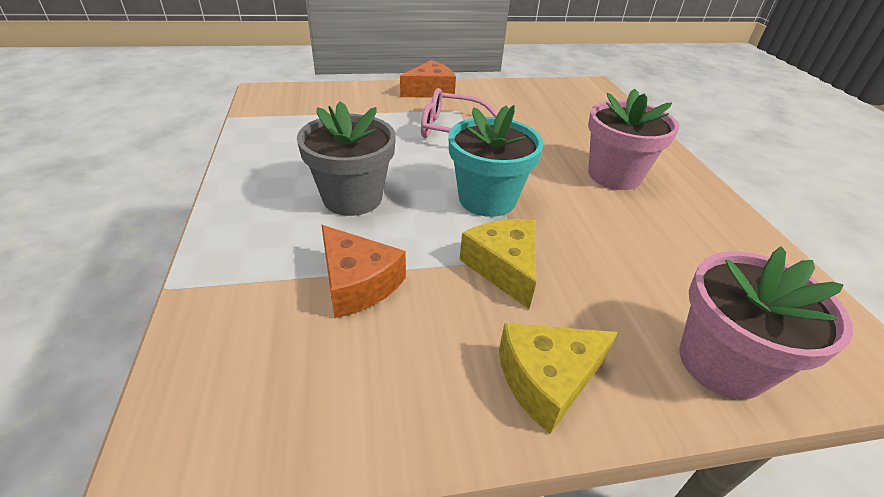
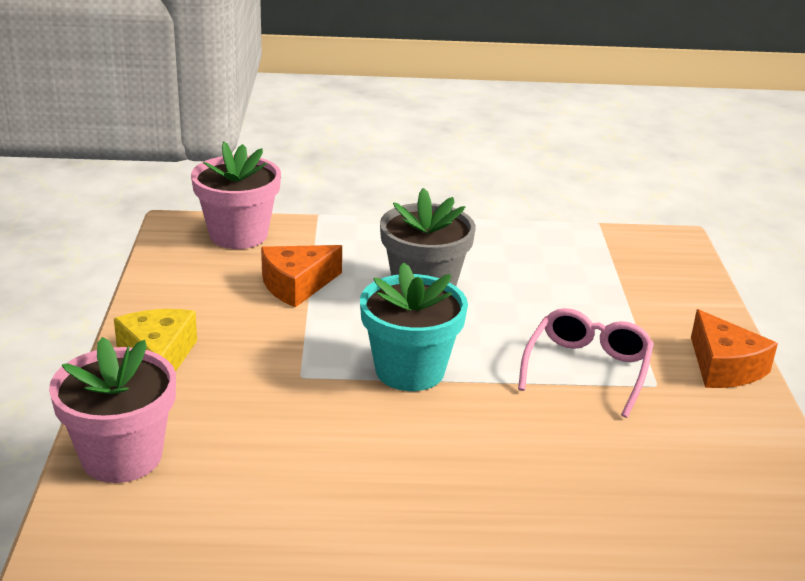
camera: 100 degrees right, 10 degrees down
yellow cheese [459,219,536,309] -> none
pink flower pot [588,89,679,190] -> pink flower pot moved to [191,142,281,249]

